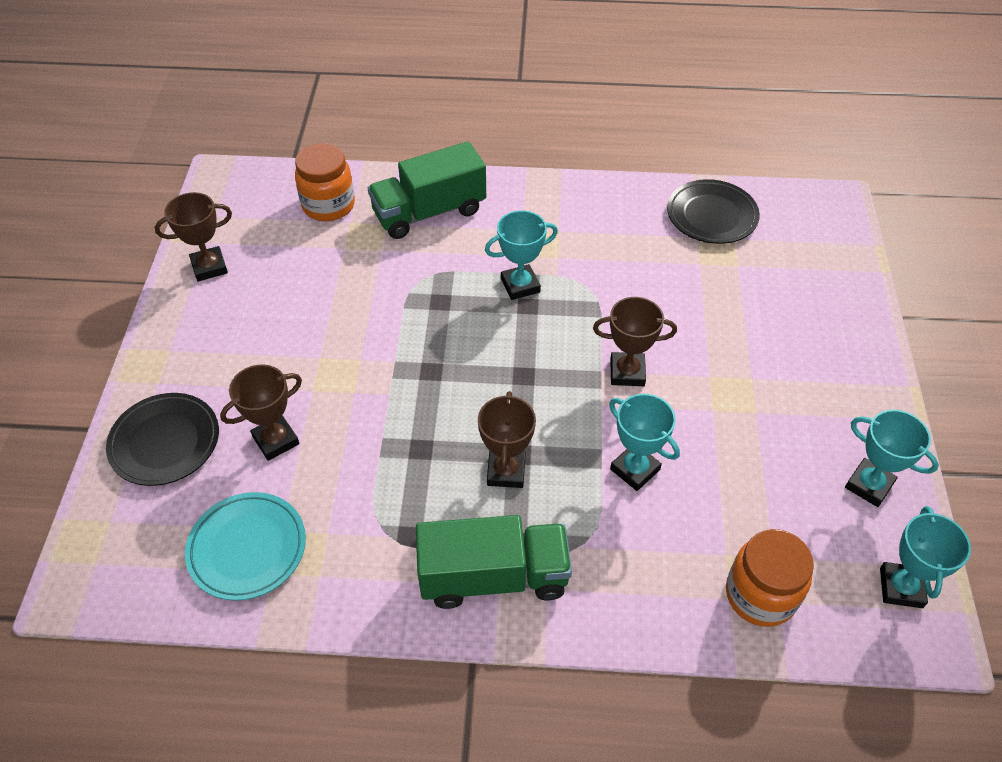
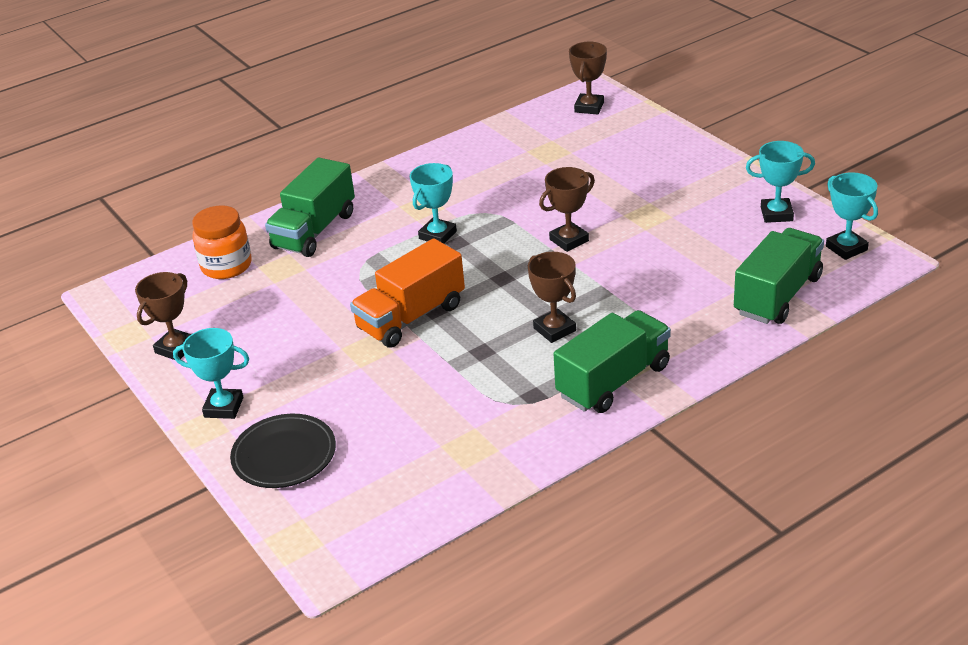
camera: 35 degrees left, 15 degrees down
turquoise plate [185,492,306,601] -> none
brown trophy [220,364,302,461] -> brown trophy moved to [569,42,607,114]
turquoise trophy [609,394,680,491] -> turquoise trophy moved to [173,328,249,419]
black plate [667,179,760,244] -> none
orange jar [726,529,814,627] -> green truck [734,228,824,324]
none -> orange truck [350,238,465,348]

